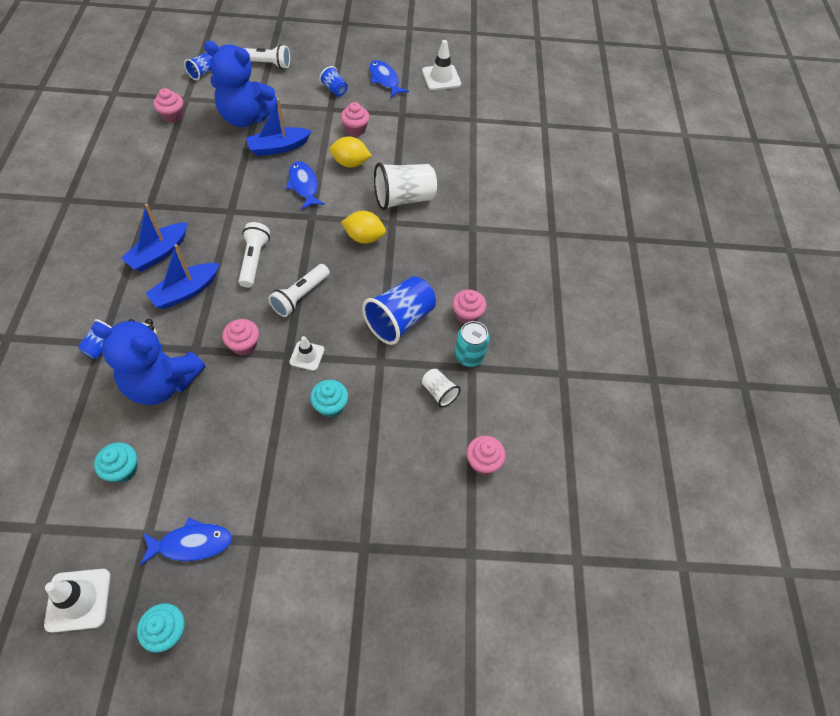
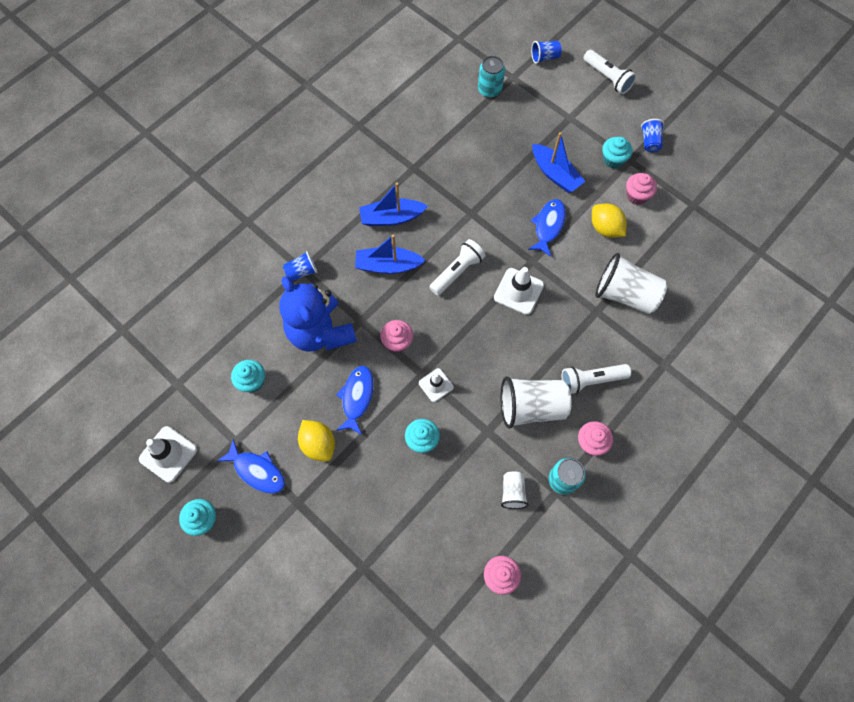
camera: 45 degrees right, 10 degrees up
pink cupcake [153,88,183,123] -> turquoise can [478,56,505,98]
blue teddy bear [204,41,278,127] -> none
blue boat [246,98,311,156] -> blue boat turned 150 degrees counterclockwise [532,132,585,193]
white flashlight [268,264,330,317] -> white flashlight moved to [562,364,631,394]
yellow lemon [341,211,386,244] -> yellow lemon moved to [298,420,335,462]
blue cup [362,276,436,345] -> white cup [500,376,572,429]
blue fish [369,60,409,98] -> blue fish moved to [336,366,374,435]
white traffic cone [422,40,461,90] -> white traffic cone moved to [494,267,544,315]
none -> turquoise cupcake [602,137,632,169]

